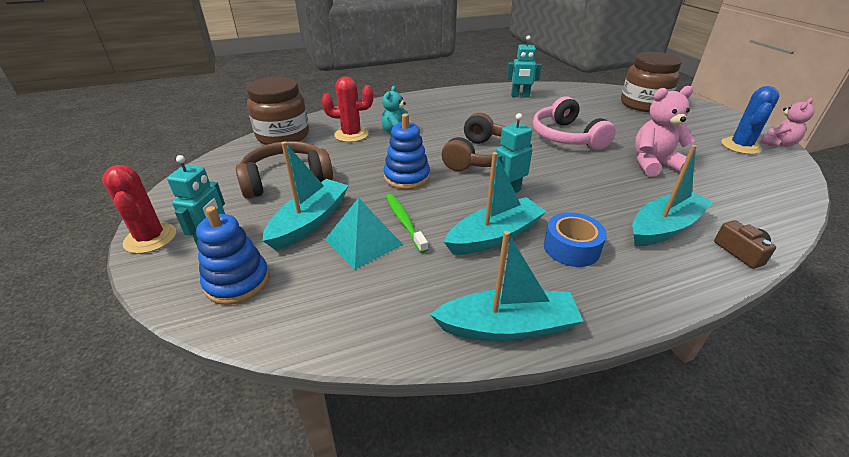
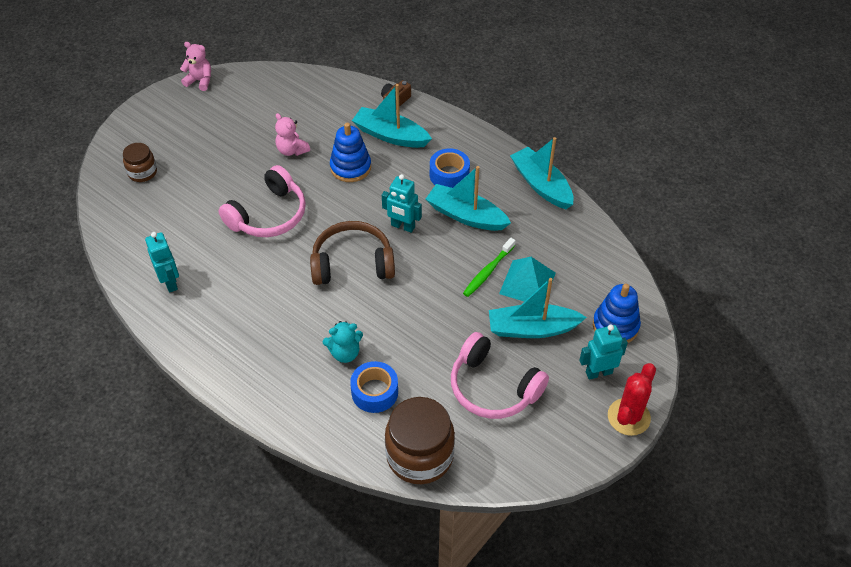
camera: 120 degrees left, 15 degrees up
brown headphones [236,141,333,199] -> pink headphones [451,332,549,419]
red cactus [322,76,373,142] -> blue tape [350,361,398,413]
blue stacking toy [384,113,430,189] -> blue stacking toy moved to [330,123,371,182]
brown jar [621,52,682,112] -> brown jar [123,143,157,182], size x0.54
pink teddy bear [635,86,695,176] -> pink teddy bear [275,113,310,156], size x0.66
blue cactus [721,86,780,154] -> none

